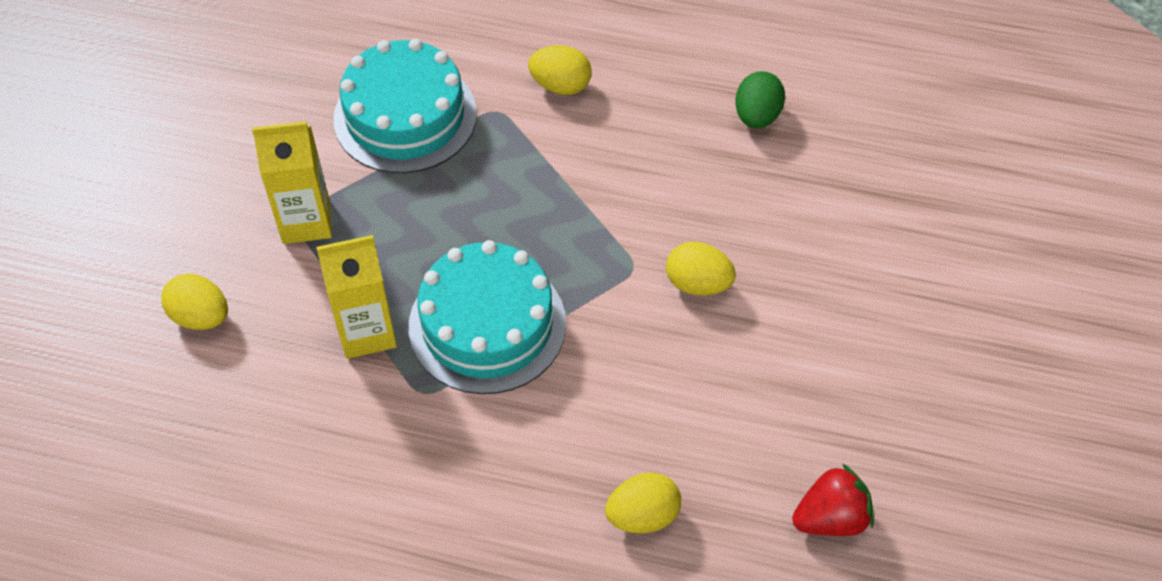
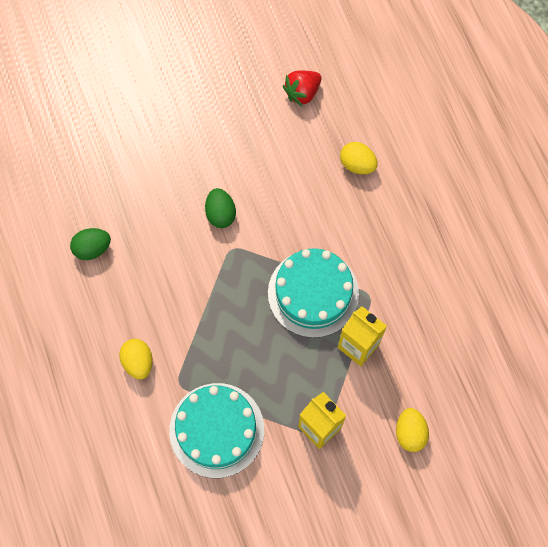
camera: 125 degrees left, 15 degrees up
yellow egg [666,242,736,296] -> green egg [205,188,236,228]
red strawberry [792,463,874,536] -> red strawberry turned 75 degrees counterclockwise [283,70,321,107]

